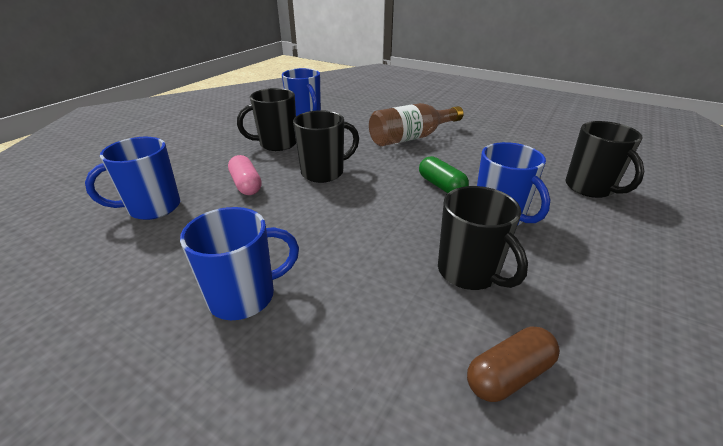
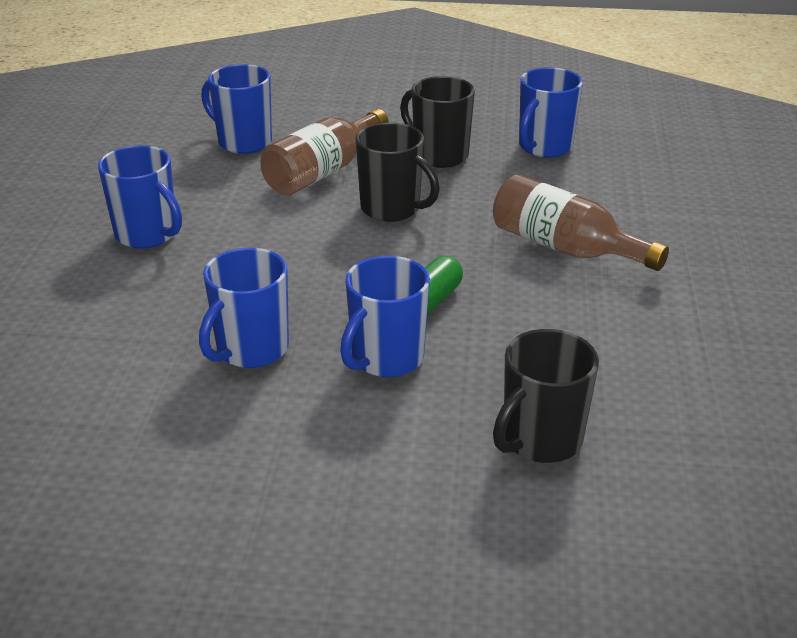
camera: 65 degrees right, 0 degrees up
pink capsule [228,155,262,195] -> brown bottle [260,109,388,196]
black mug [438,186,528,290] -> blue mug [199,248,289,368]
brown capsule [467,326,560,402] -> none

